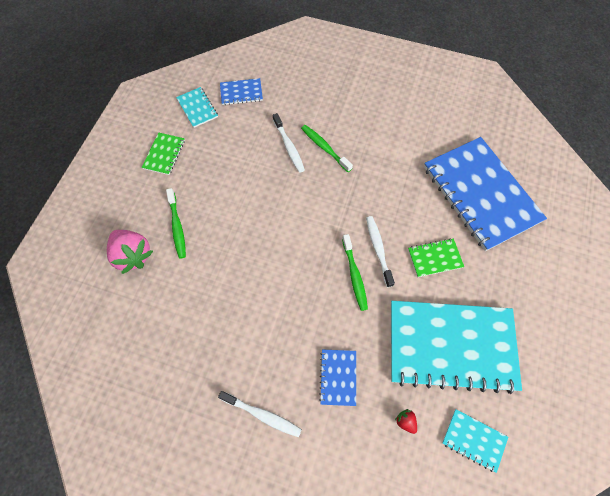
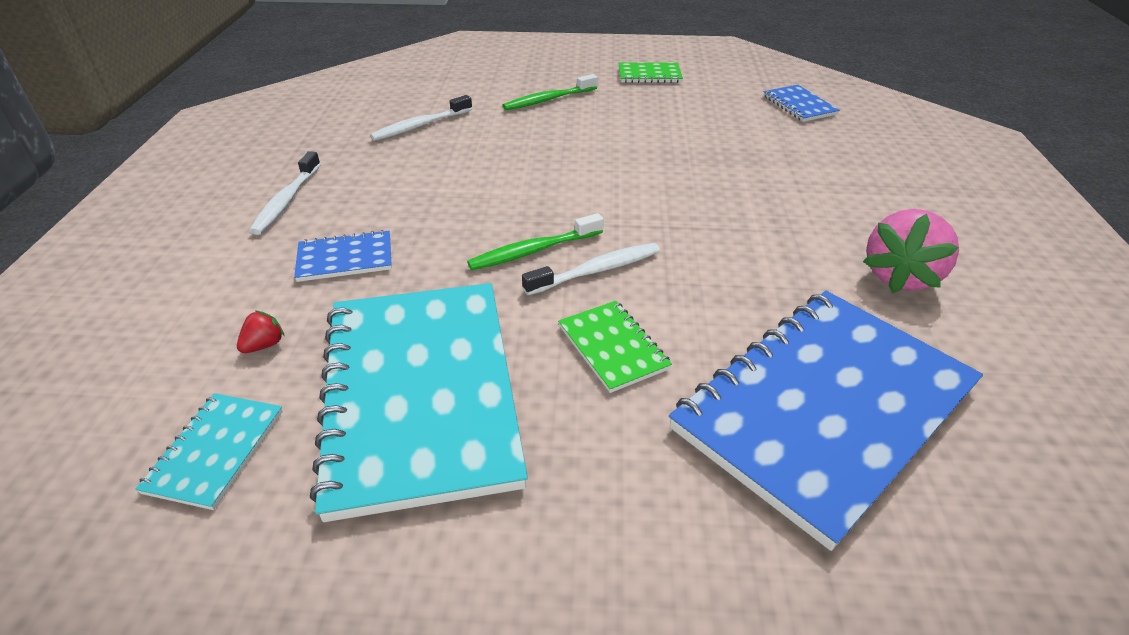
camera: 75 degrees right, 25 degrees down
pink strawberry [107,230,153,274] -> pink strawberry moved to [863,209,959,293]
turquoise notebook [176,87,218,128] -> none
white toothbrush [273,113,305,173] -> white toothbrush moved to [370,95,472,141]
green toothbrush [301,125,353,172] -> none

